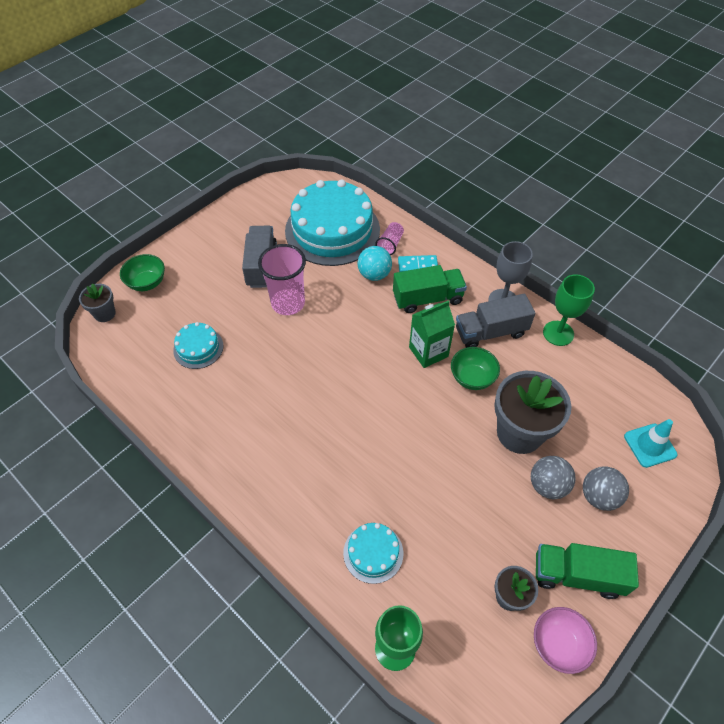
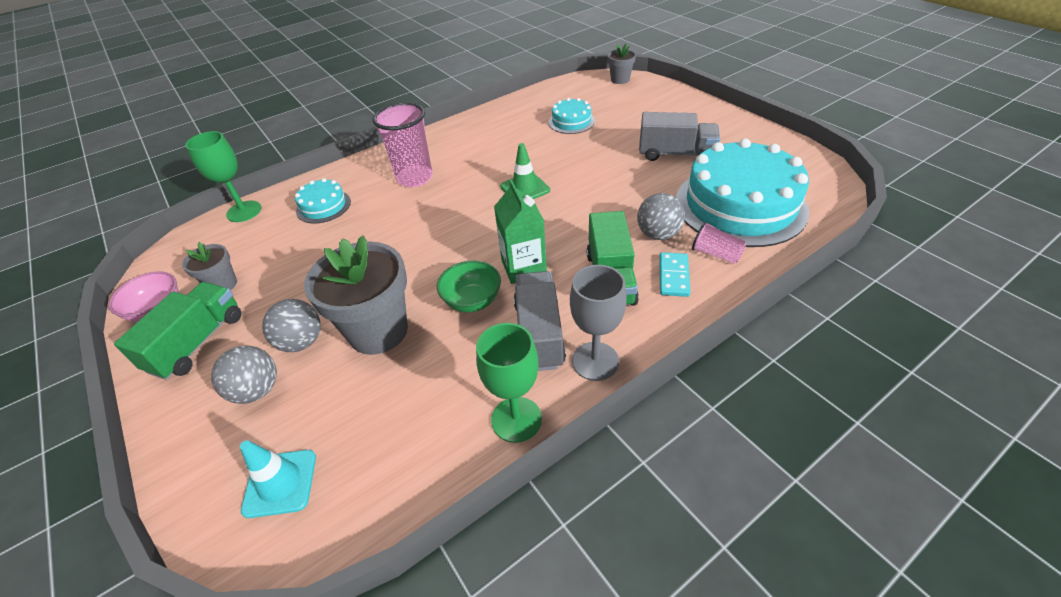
camera: 105 degrees right, 10 degrees down
green bowl [120,254,165,291] -> none
pink cup [258,244,306,315] -> pink cup moved to [372,102,433,187]
turquoise ball [358,246,392,281] -> grey ball [637,193,685,240]
none -> green traffic cone [500,143,550,199]

